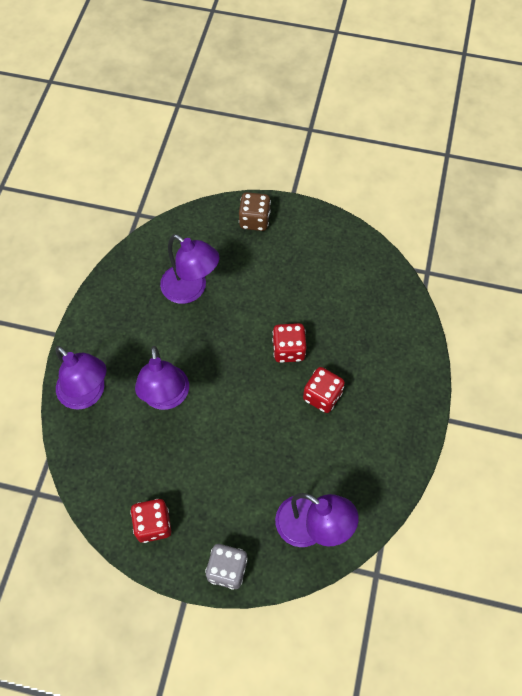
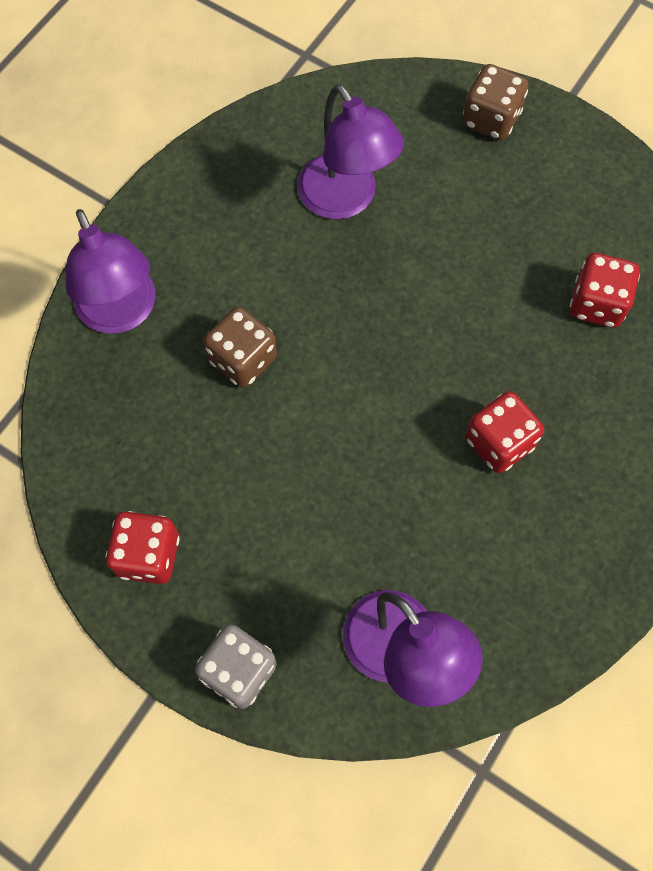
camera: 20 degrees right, 5 degrees up
purple lamp [135,346,189,410] -> brown dice [203,307,277,388]
red dice [272,323,307,363] -> red dice moved to [570,253,640,328]

